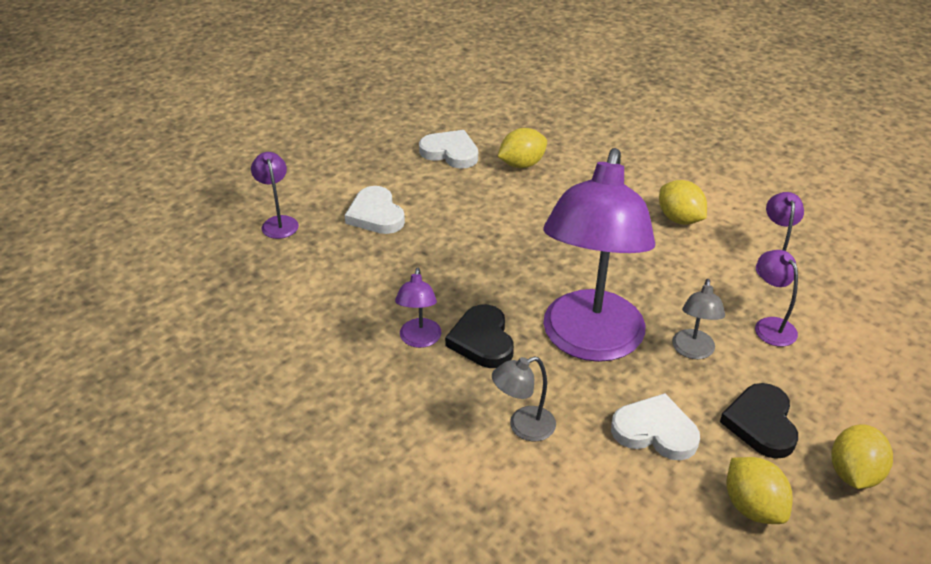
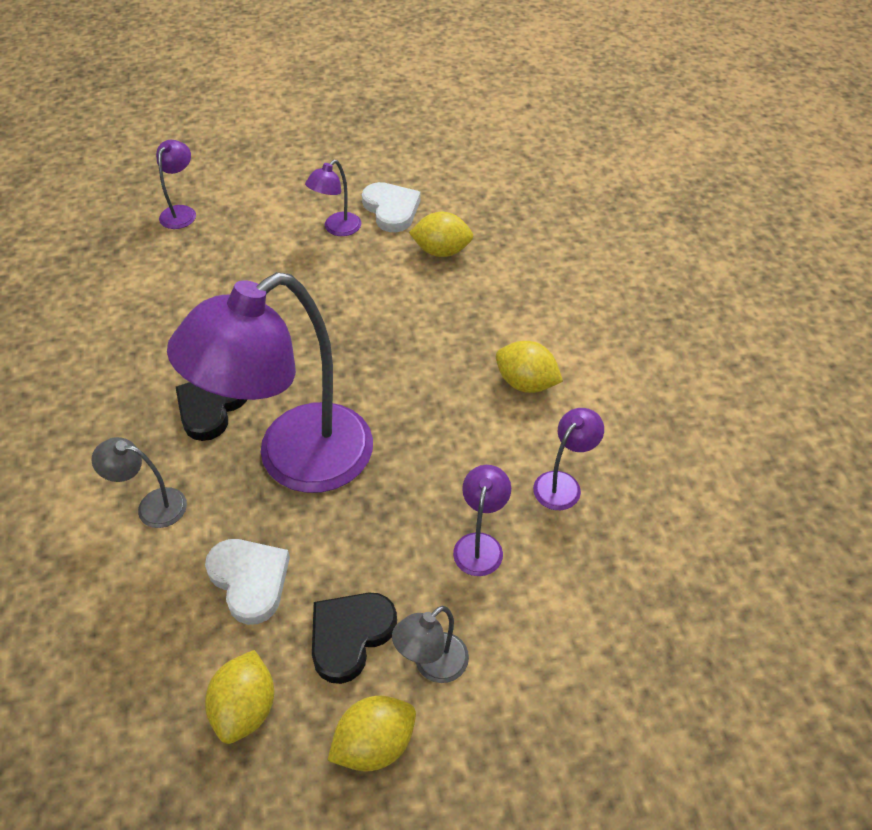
camera: 35 degrees right, 10 degrees up
white heart [345,186,405,234] -> none
purple lamp [395,268,441,348] -> purple lamp moved to [305,160,361,236]
yellow lemon [659,180,707,225] -> yellow lemon turned 60 degrees counterclockwise [496,341,563,393]
grey lamp [672,279,725,359] -> grey lamp moved to [392,606,469,683]

